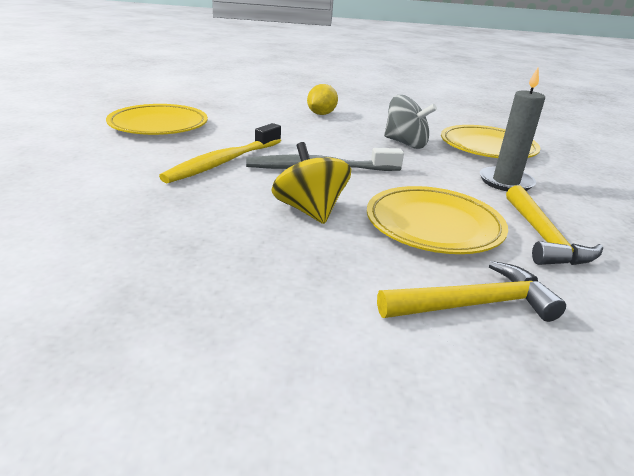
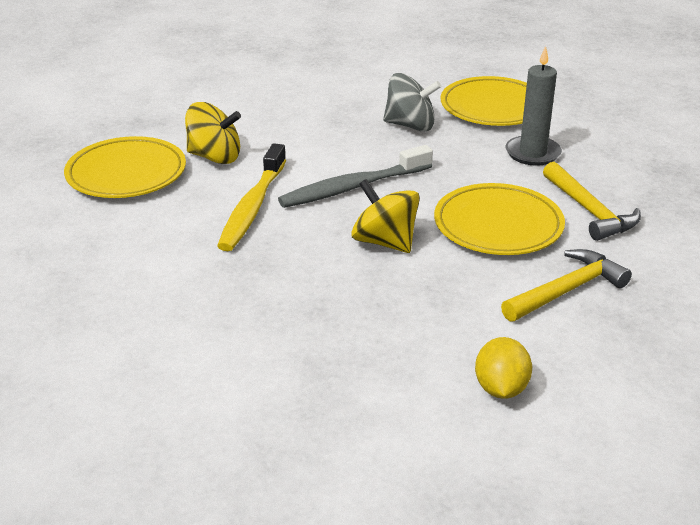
camera: 20 degrees left, 5 degrees up
yellow lemon [307,84,338,115] -> yellow lemon moved to [475,337,532,399]
none -> yellow spinning top [185,102,241,164]

